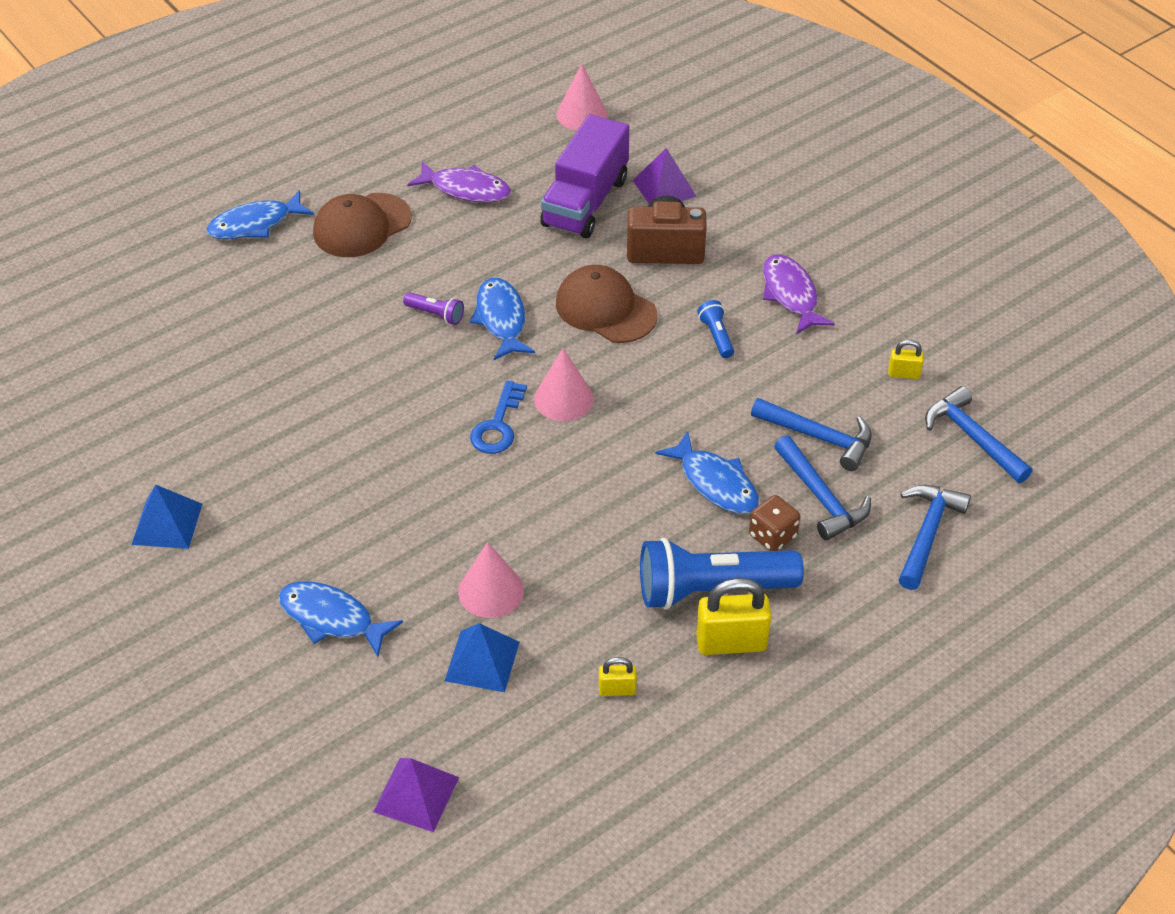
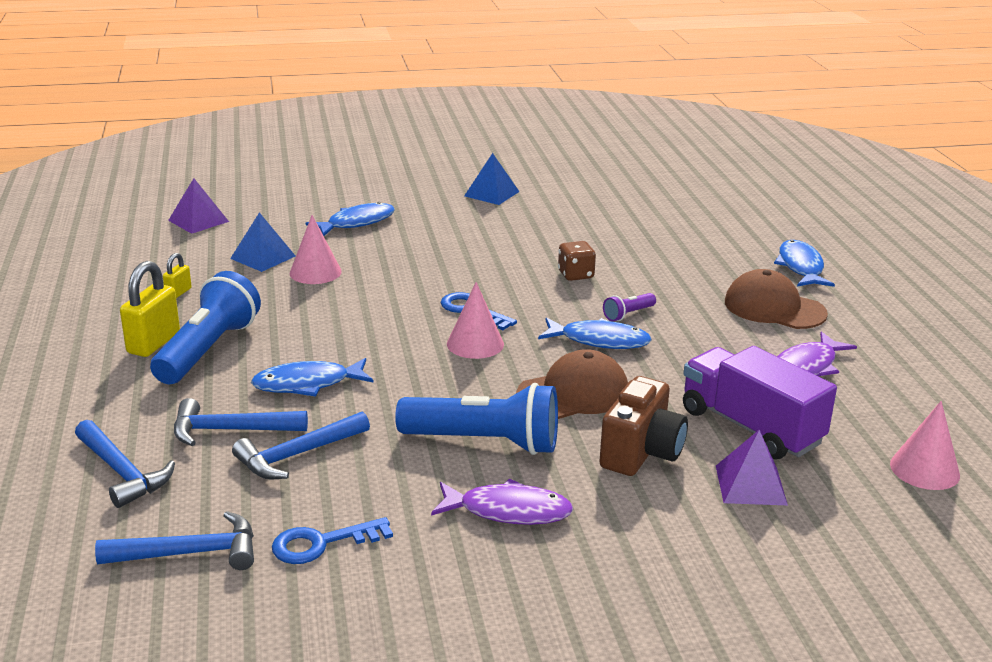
camera: 115 degrees right, 20 degrees down
brown cap [313,193,412,257] -> brown cap turned 45 degrees counterclockwise [725,269,828,329]
blue flashlight [697,300,734,358] -> blue flashlight [395,383,558,455], size x2.27
brown dice [749,495,800,551] -> brown dice moved to [558,241,596,281]
yellow padlock [888,340,924,379] -> blue key [272,517,393,564]

